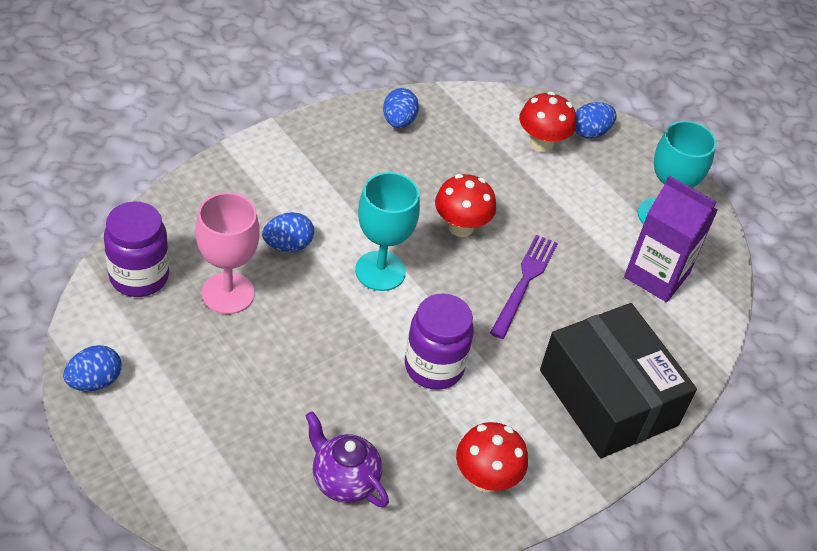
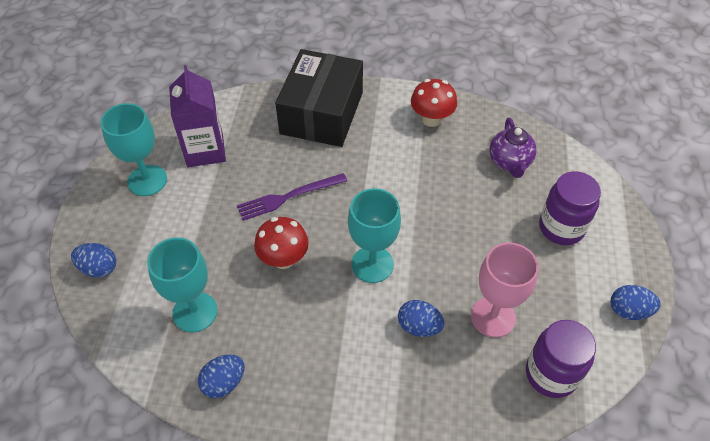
camera: 130 degrees left, 5 degrees up
purple jar [405,293,474,390] -> purple jar moved to [539,171,601,245]
red mushroom [519,92,576,153] -> none
none -> turquoise goblet [147,237,217,333]

